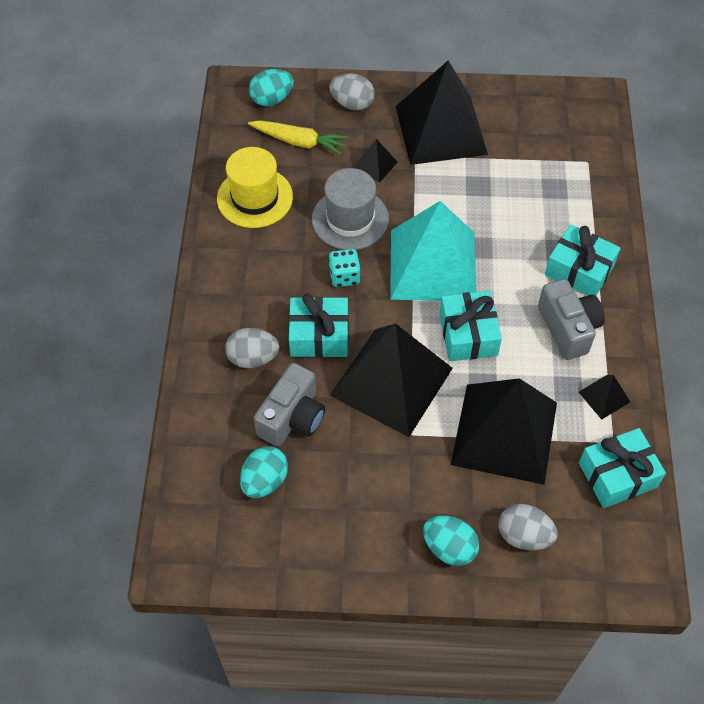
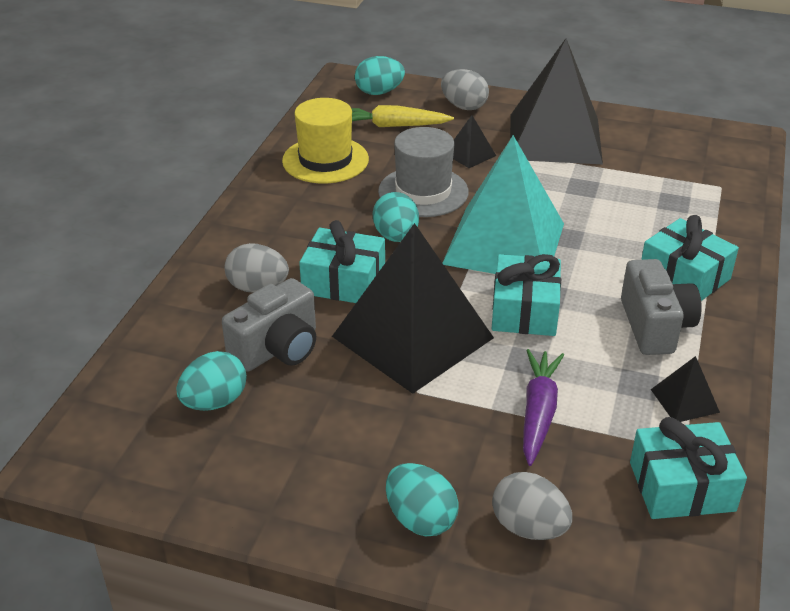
camera: 15 degrees right, 20 degrees down
yellow carrot [248,120,348,155] -> yellow carrot turned 150 degrees clockwise [351,105,454,127]
turquoise dice [328,249,361,287] -> turquoise egg [373,192,419,242]
black pyramid [451,378,557,485] -> purple carrot [523,349,564,466]

